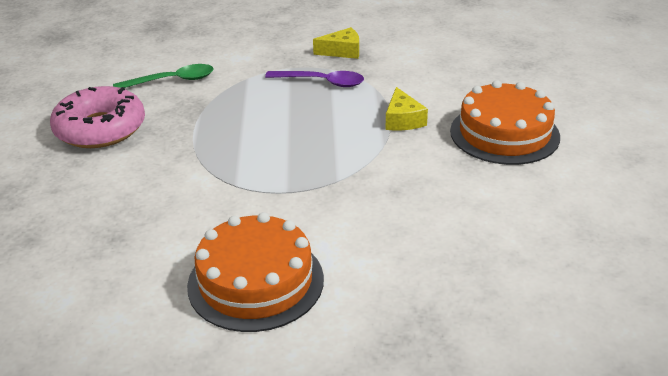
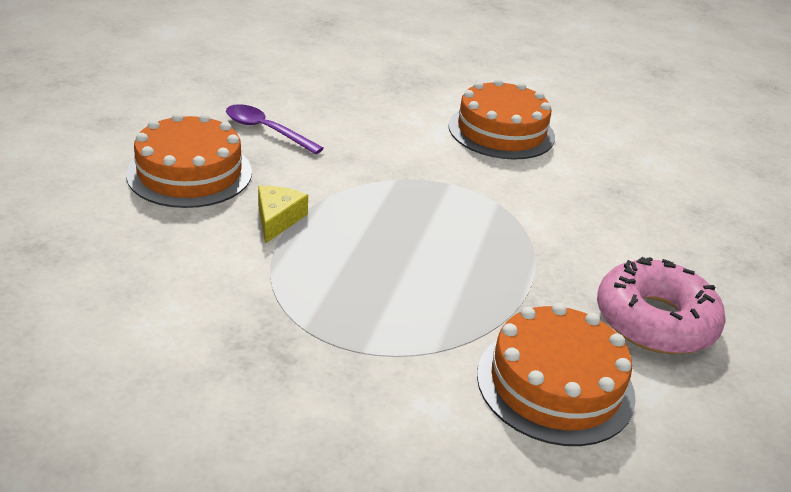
camera: 165 degrees left, 0 degrees up
green spoon [113,64,214,88] -> orange cake [477,303,636,446]
purple spoon [265,71,364,87] -> purple spoon moved to [226,104,324,154]
yellow cheese [313,27,359,59] -> none

